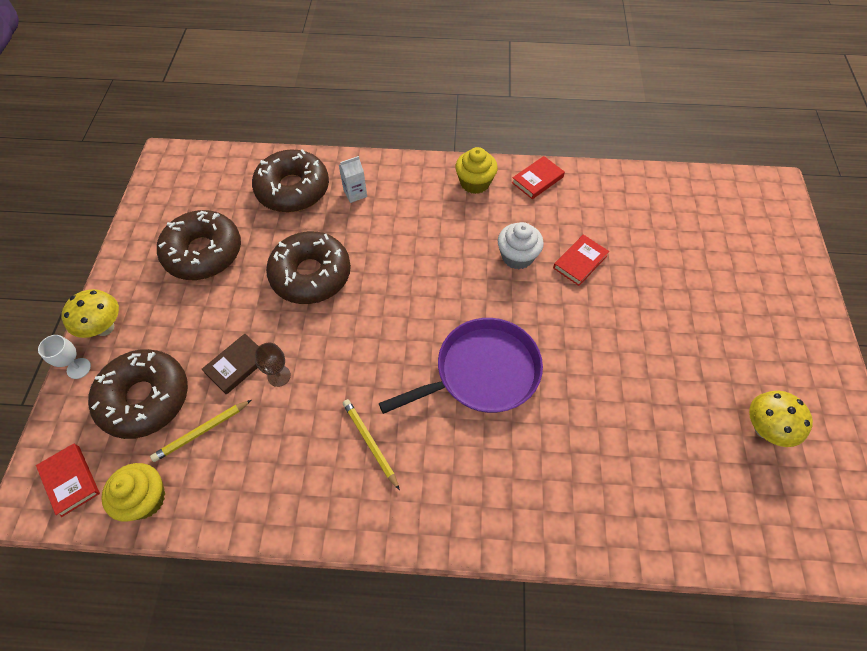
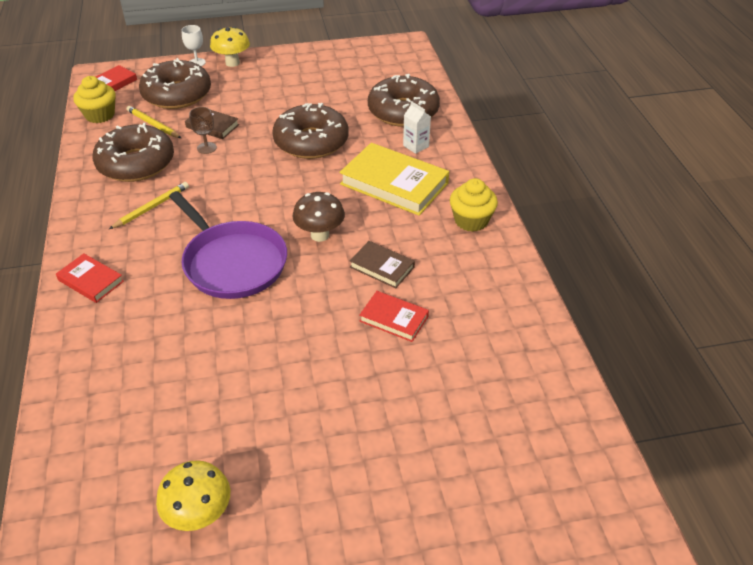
camera: 75 degrees right, 15 degrees down
brown donut [157,210,241,280] -> brown donut moved to [93,123,174,182]
white cupcake [498,222,544,269] -> brown book [350,241,415,288]
red book [512,156,565,199] -> red book moved to [56,253,124,303]
none -> brown mushroom [293,192,345,242]
none -> yellow book [339,143,449,216]

